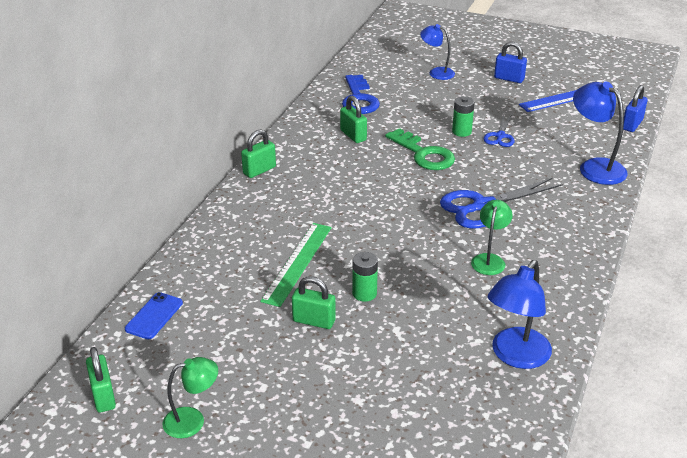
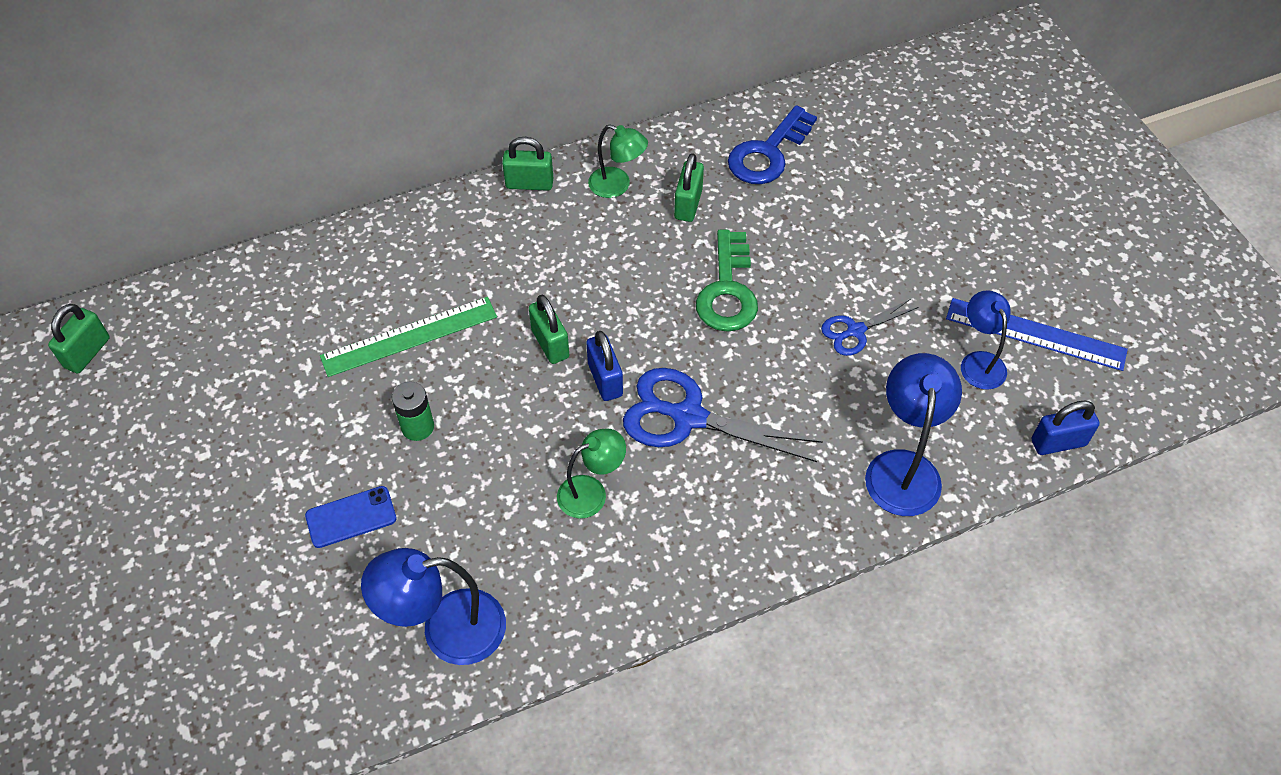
camera: 45 degrees right, 20 degrees up
blue phone [125,292,183,340] -> blue phone moved to [305,486,397,548]
green lamp [163,357,218,438] -> green lamp moved to [588,124,648,198]
green padlock [292,276,336,329] -> green padlock moved to [529,295,569,364]
blue lamp [420,24,455,80] -> blue lamp moved to [961,290,1011,390]
green battery [452,96,475,137] -> none
blue padlock [494,42,527,83] -> blue padlock moved to [587,331,623,401]

